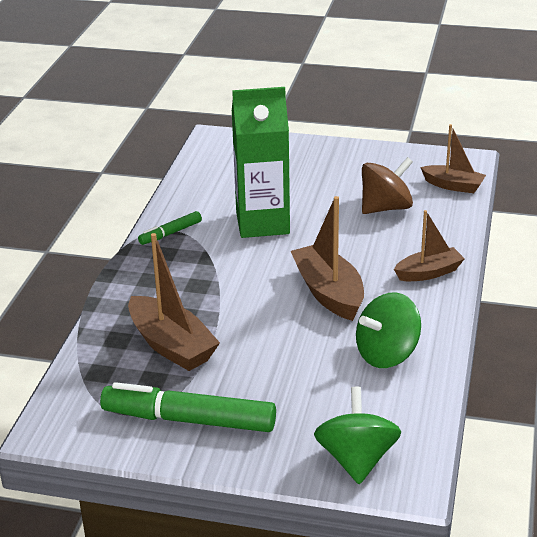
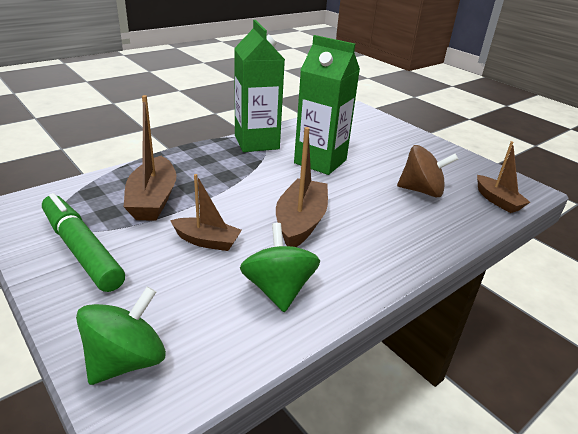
camera: 35 degrees right, 0 degrees up
green marker [138,211,202,245] -> green carton [234,20,285,152]
green spinning top [356,292,421,368] -> green spinning top turned 75 degrees clockwise [240,223,320,312]
brown boat [394,210,465,281] -> brown boat moved to [170,174,242,251]

